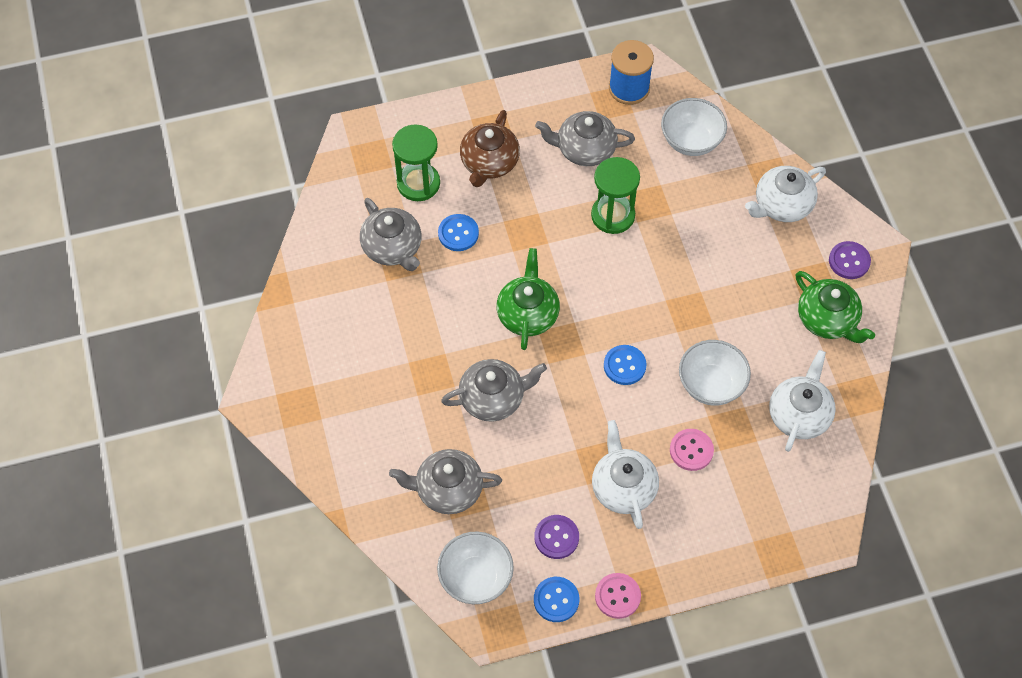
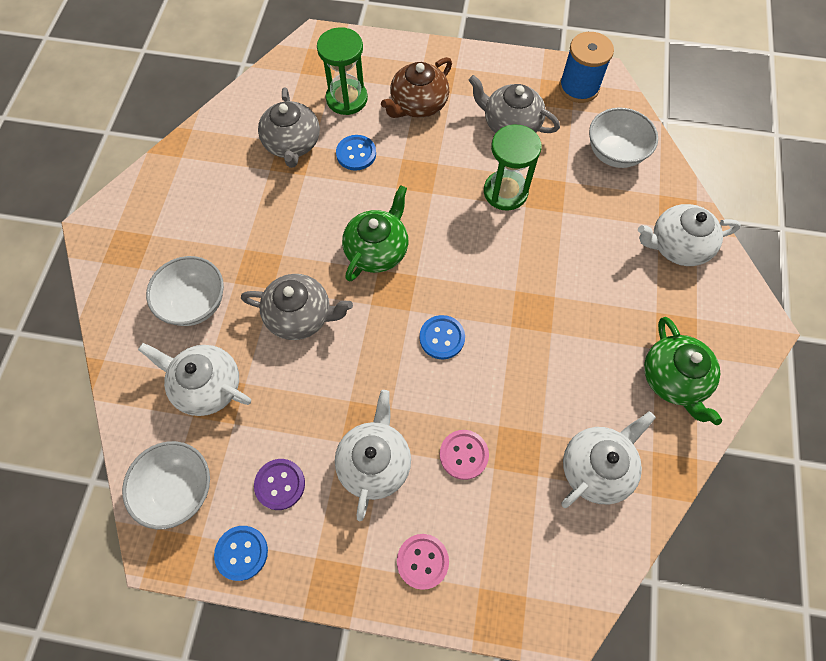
camera: 25 degrees right, 5 degrees up
grey teapot [389,449,502,514] -> white teapot [138,343,251,416]
pink button [595,573,641,619] -> pink button moved to [397,534,449,590]
white bowl [679,340,751,406] -> white bowl moved to [146,256,224,326]
purple button [829,241,871,279] -> none

